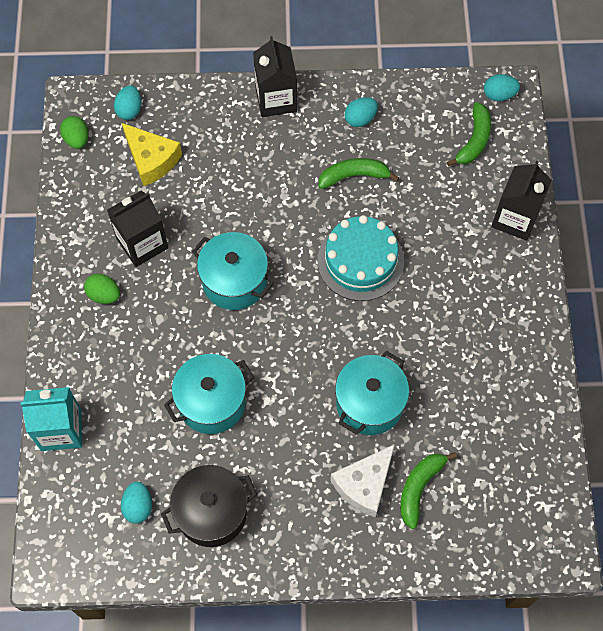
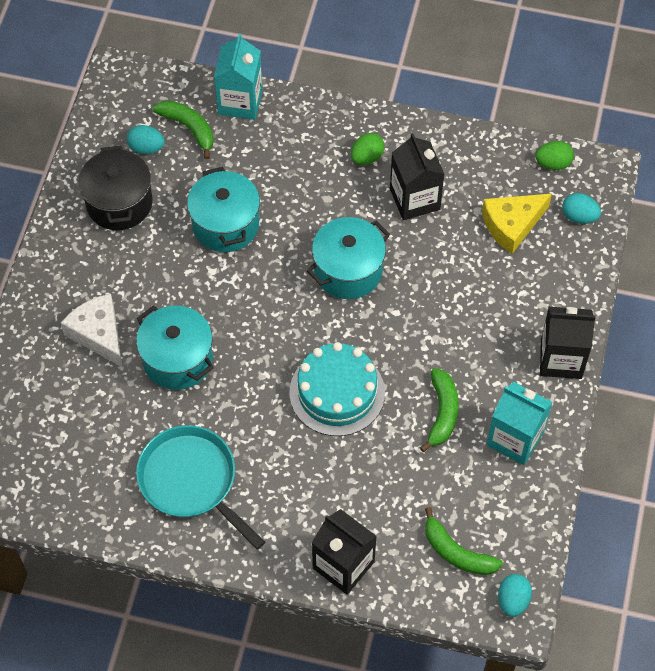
camera: 105 degrees right, 5 degrees down
turquoise egg [344,97,378,127] -> turquoise carton [487,382,553,465]
green banana [400,452,457,529] -> green banana moved to [153,100,213,159]
none -> turquoise pan [136,425,265,550]

